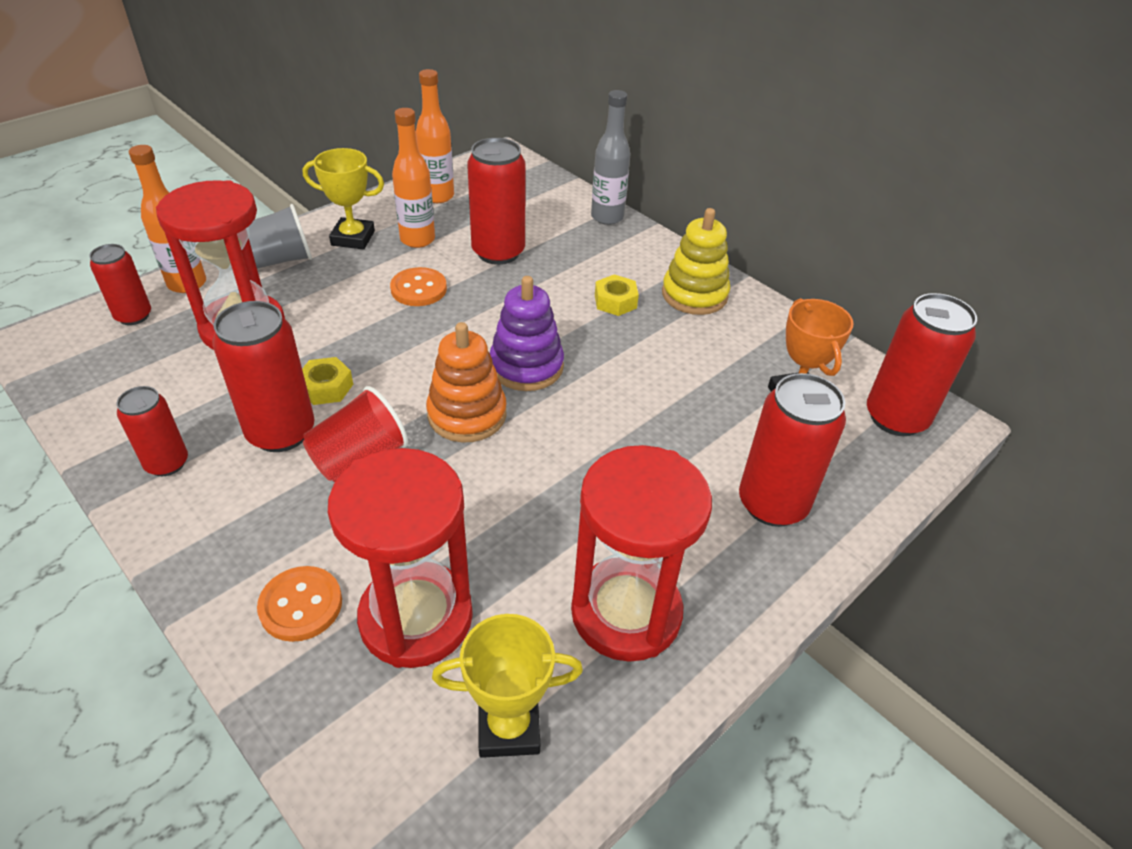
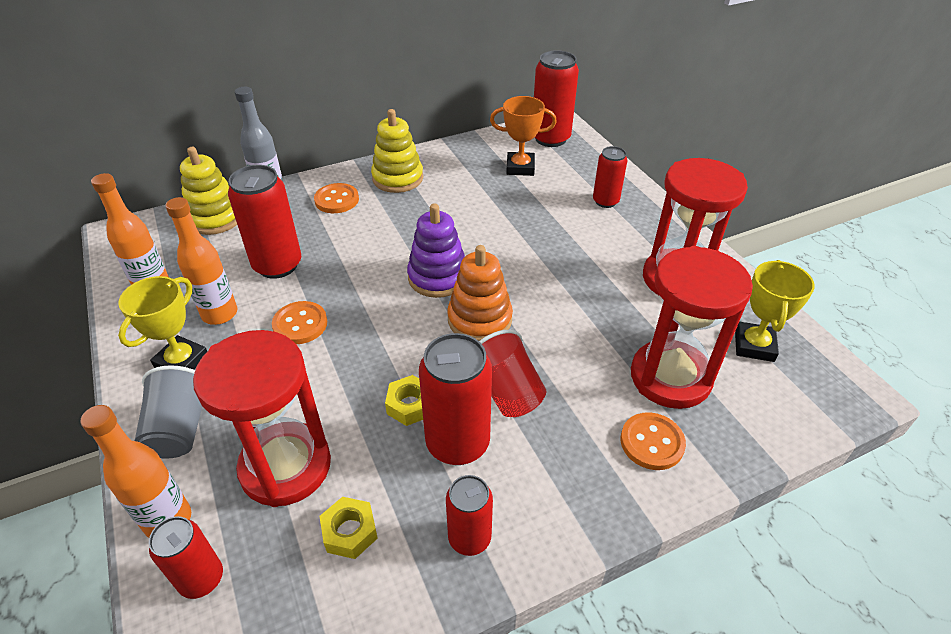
camera: 70 degrees left, 0 degrees up
yellow nut [595,274,639,316] -> yellow nut moved to [319,497,378,559]
red can [739,373,846,527] -> red can [593,146,627,208], size x0.60
none -> yellow stacking toy [180,147,237,235]
none -> orange button [314,183,359,213]

